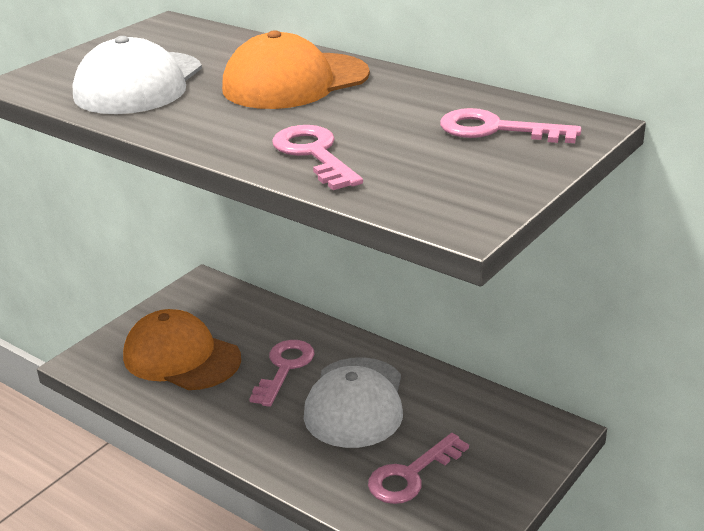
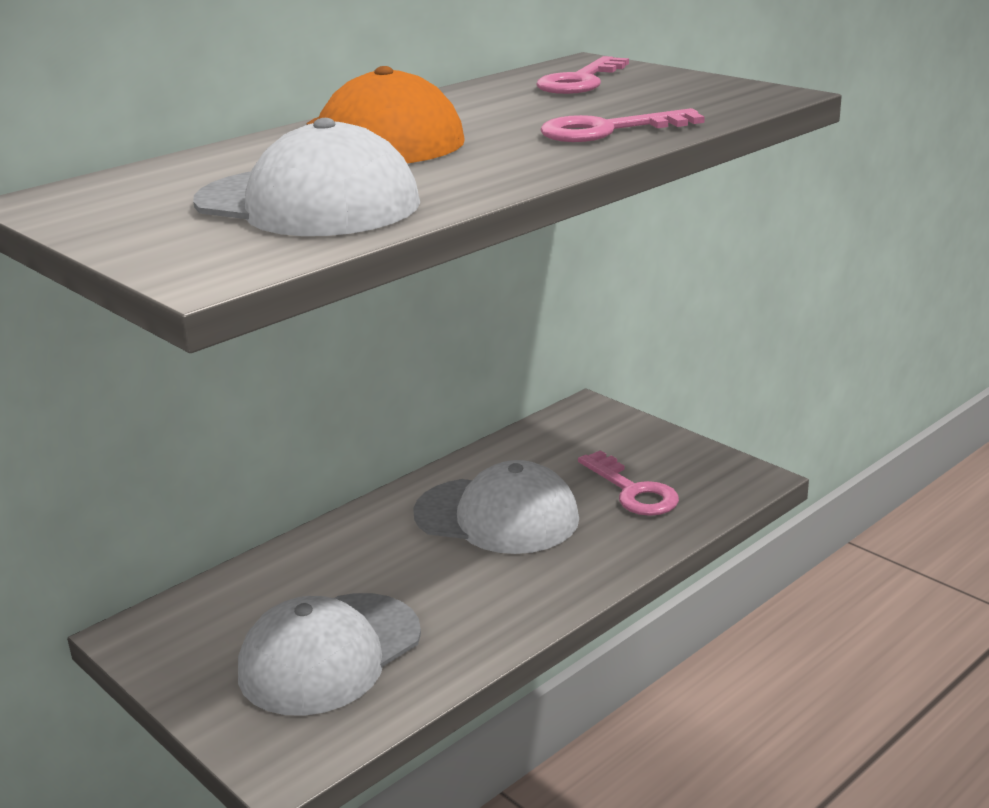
camera: 80 degrees left, 5 degrees down
orange cap [123,309,241,390] -> white cap [238,593,421,716]
pink key [249,340,315,407] -> none

